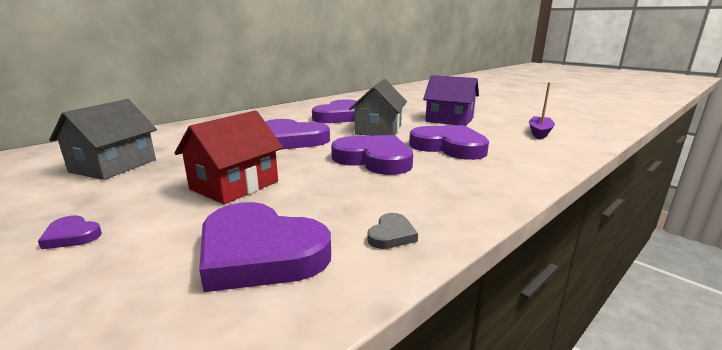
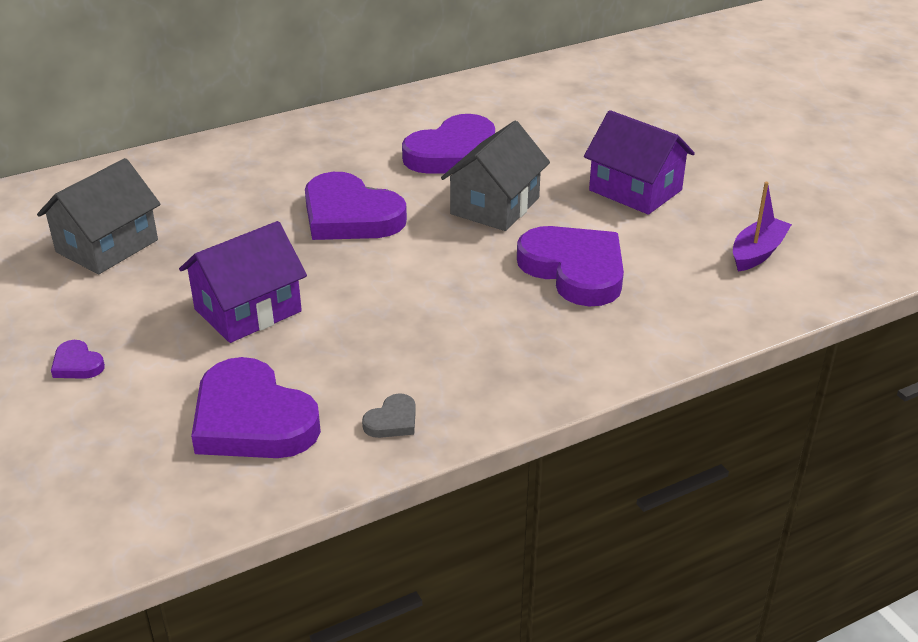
camera: 15 degrees right, 15 degrees up
red house [174,111,283,204] -> purple house [179,221,307,343]
purple heart [331,135,413,175] -> none

